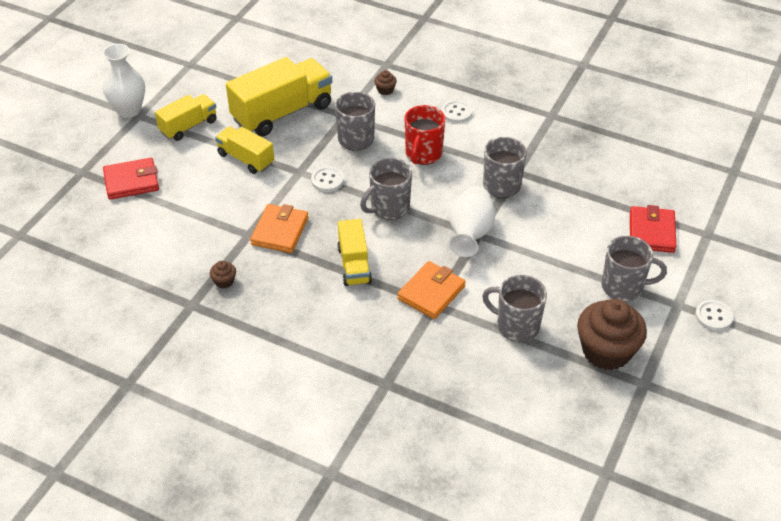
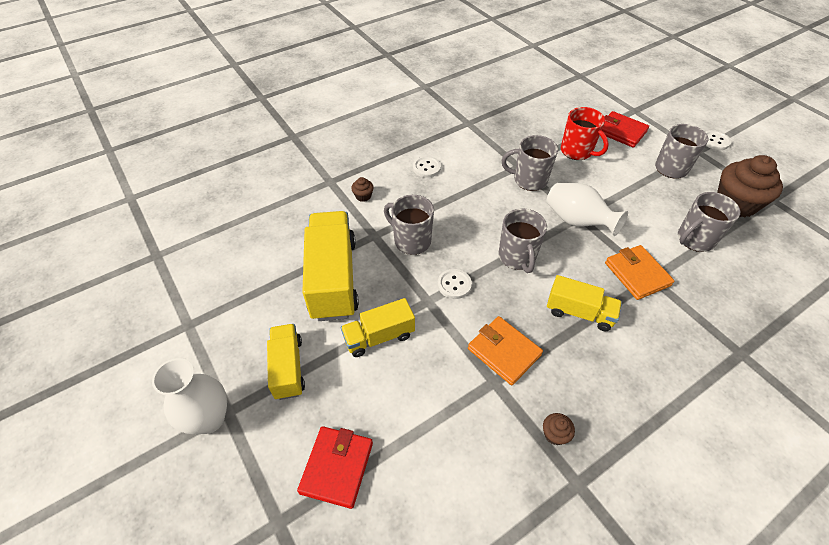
camera: 60 degrees left, 5 degrees up
red mug [405,105,445,165] -> red mug moved to [561,107,609,160]

